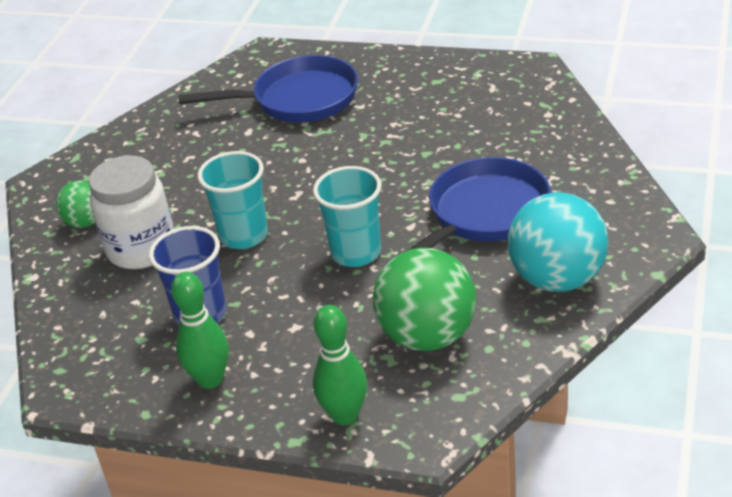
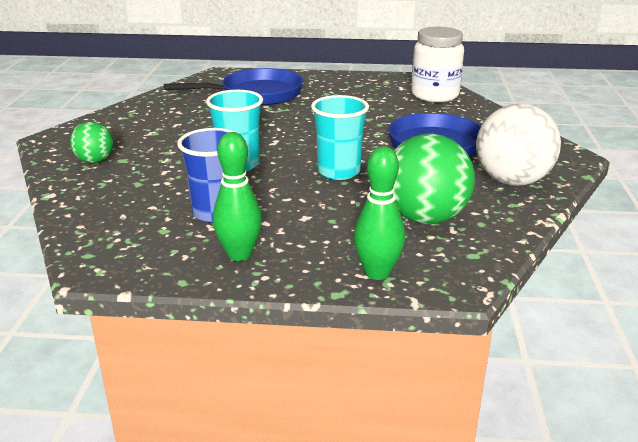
camera: 15 degrees left, 10 degrees down
white jar [89,155,174,269] -> white jar moved to [411,27,464,102]
turquoise ball [508,192,608,292] -> white ball [476,103,561,186]

